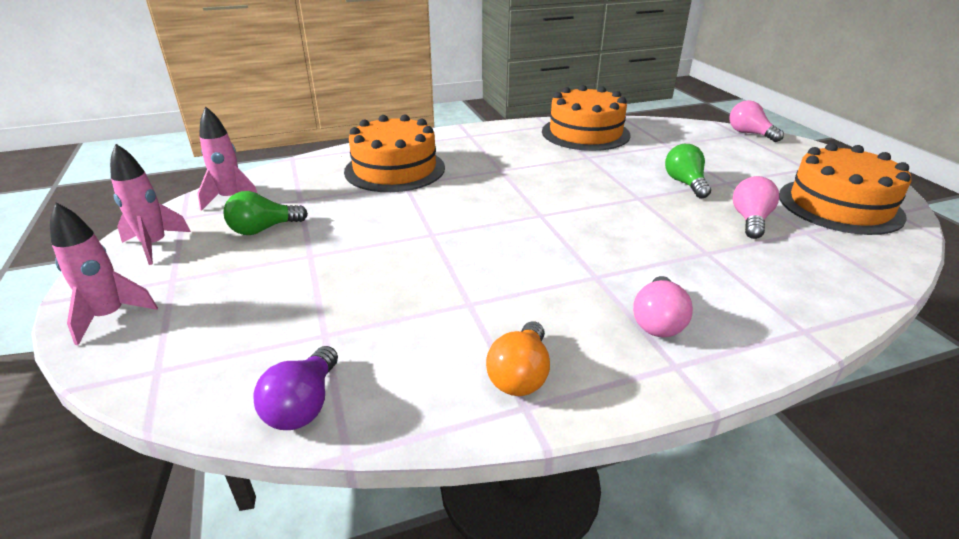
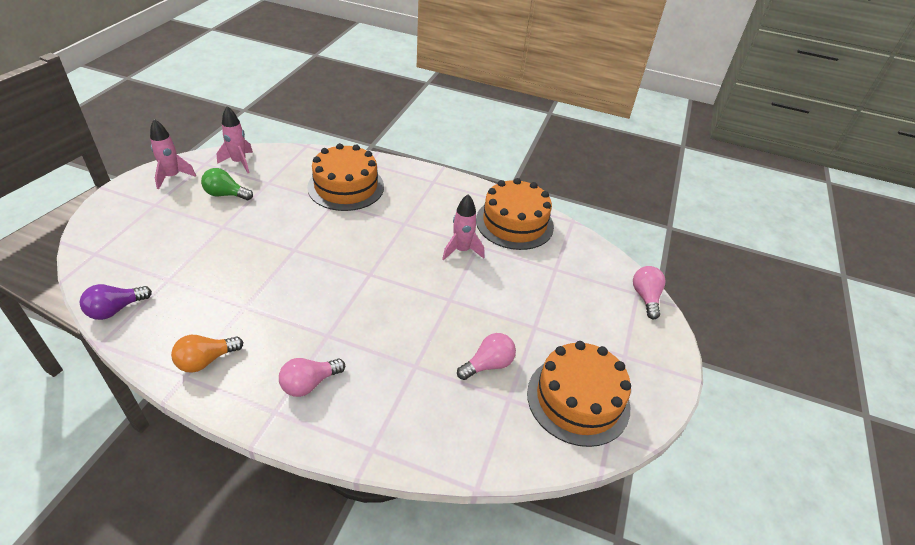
camera: 35 degrees right, 10 degrees up
pink rocket [50,203,158,345] -> pink rocket moved to [442,194,485,260]
green light bulb [665,144,711,199] -> none

